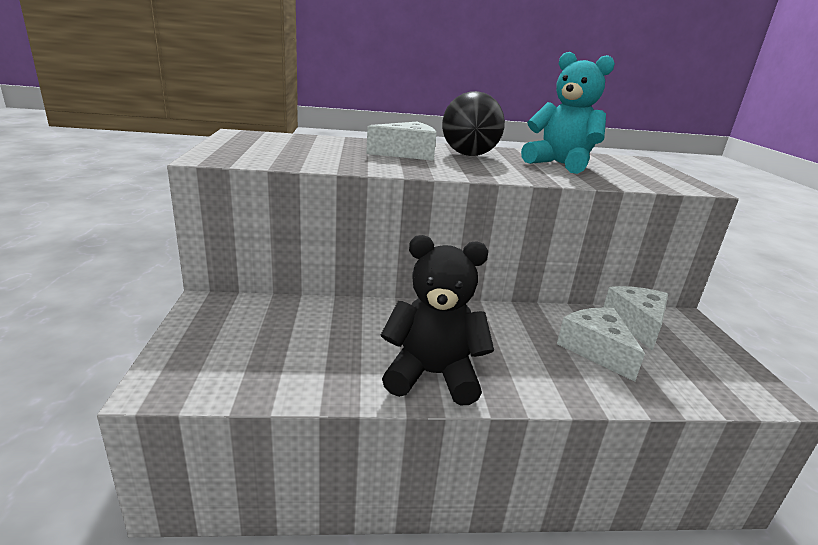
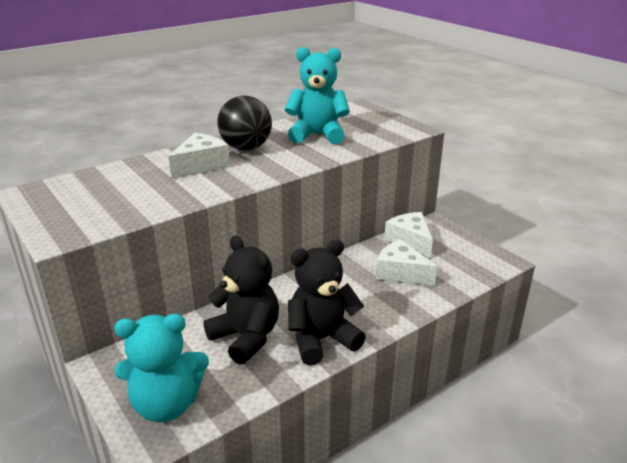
camera: 30 degrees left, 5 degrees up
none -> turquoise teddy bear [114,314,209,422]
none -> black teddy bear [203,236,279,365]

